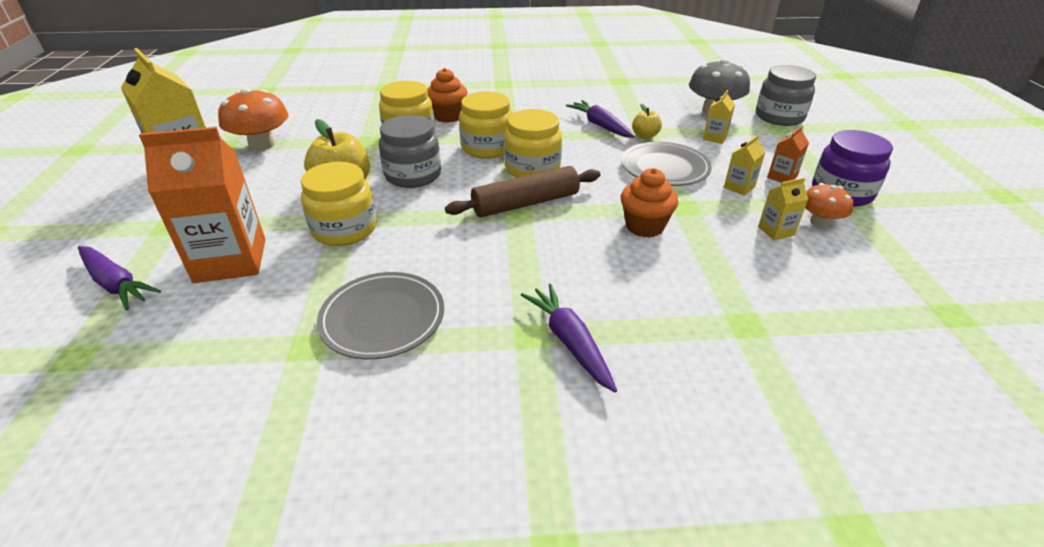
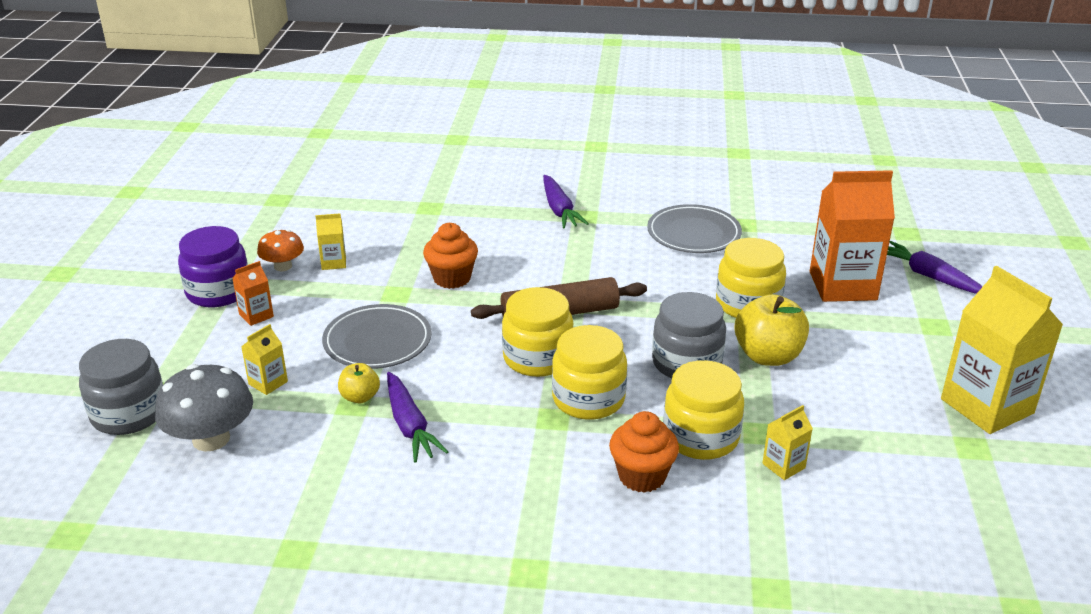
camera: 170 degrees left, 5 degrees down
orange mushroom [218,88,289,151] -> none
yellow carton [724,135,765,196] -> yellow carton moved to [762,405,813,480]

